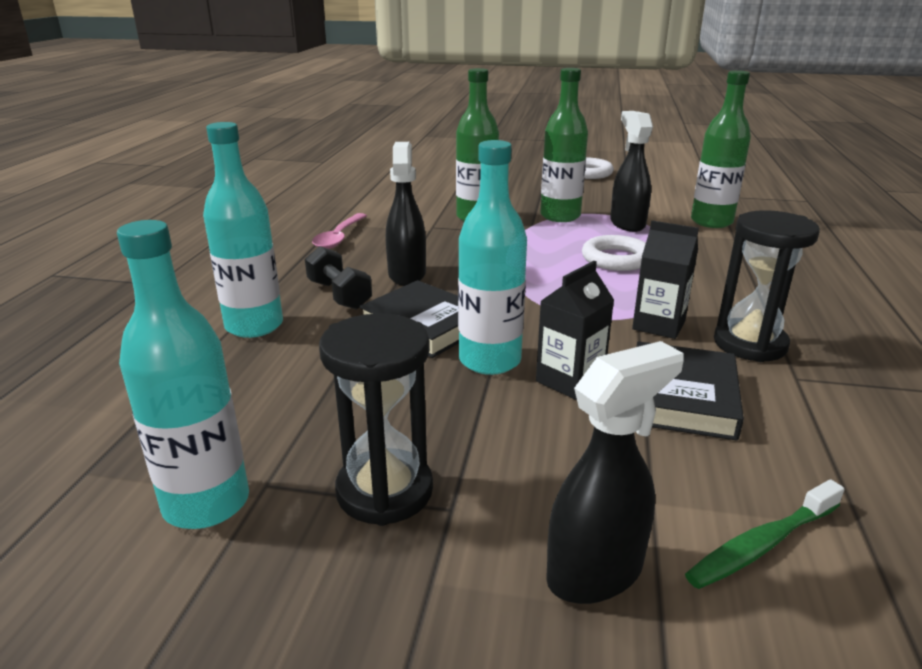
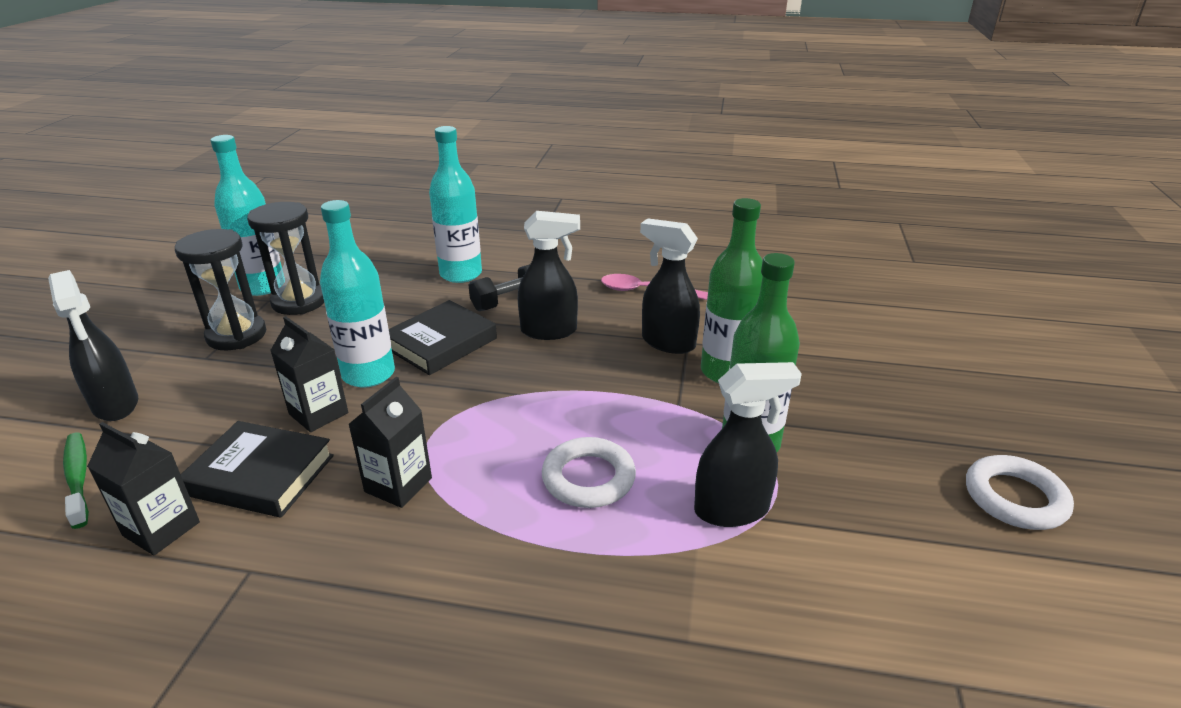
camera: 90 degrees right, 5 degrees up
green bottle [691,70,751,228] -> none
black hourglass [714,210,820,362] -> black hourglass moved to [247,202,324,315]
none -> black carton [87,422,200,555]
none -> black spray bottle [640,218,700,354]

